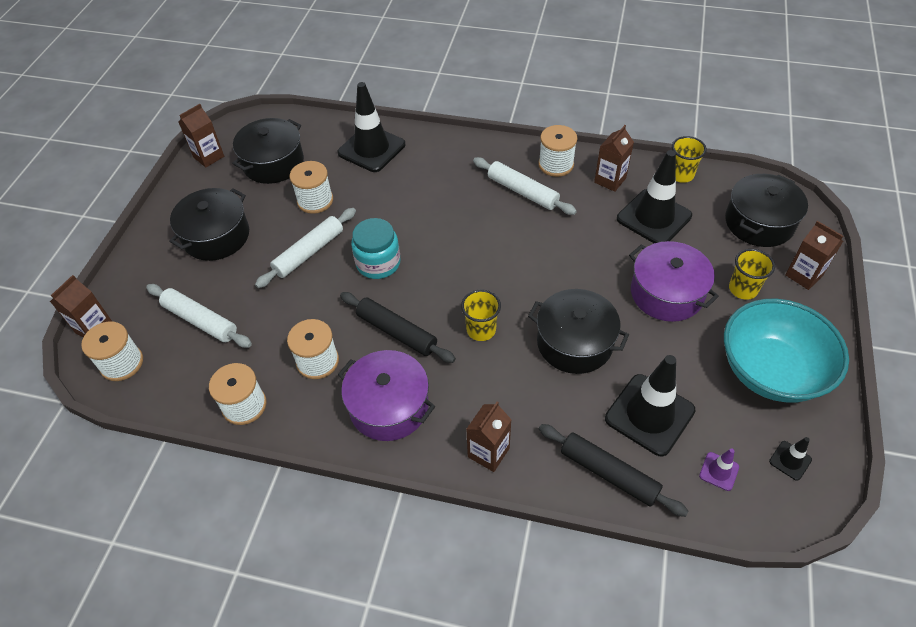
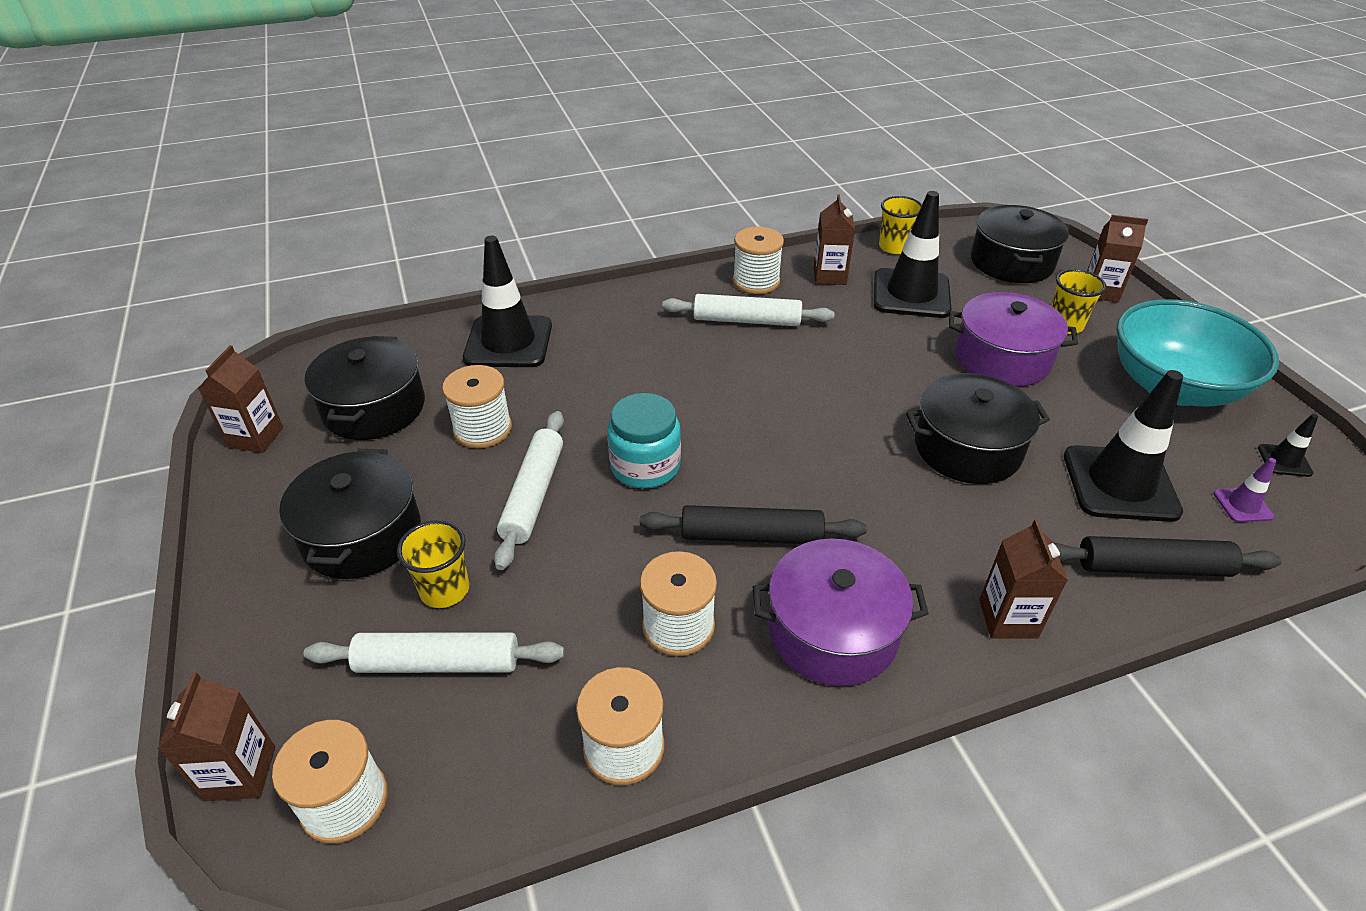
camera: 35 degrees left, 10 degrees down
yellow cup [461,290,501,341] -> yellow cup moved to [397,520,469,608]

